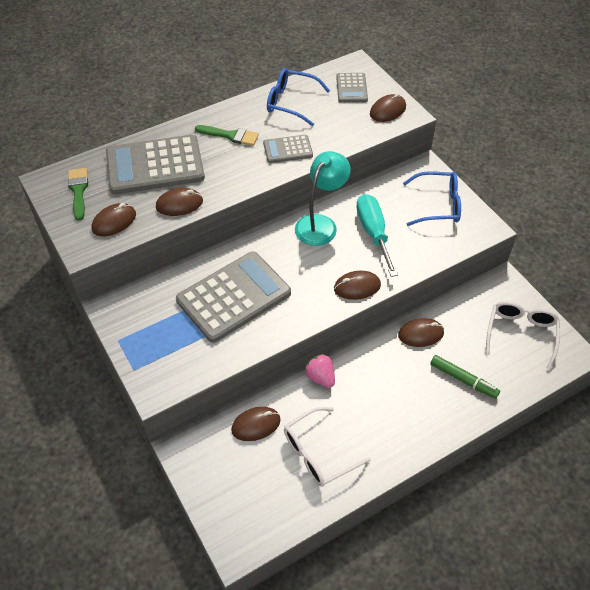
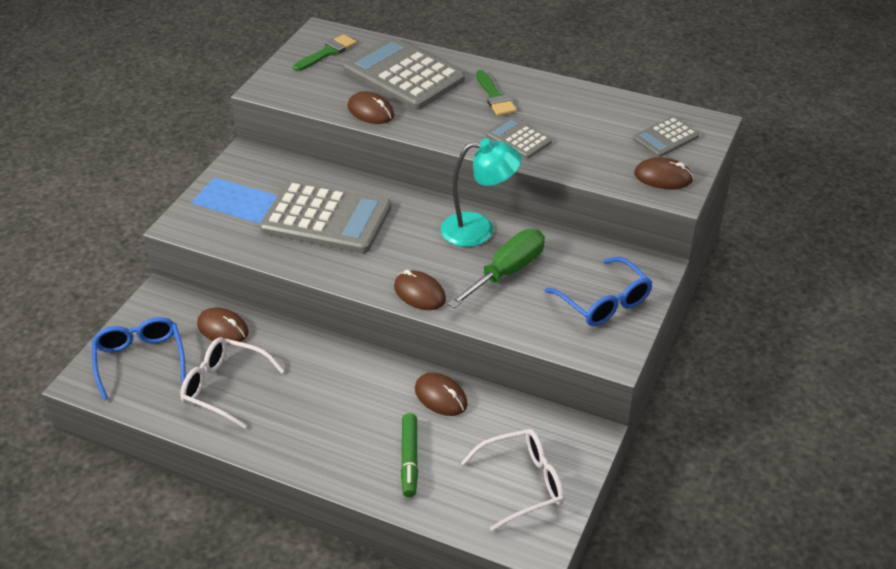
camera: 55 degrees right, 10 degrees down
brown mouse [92,203,136,236] -> none
blue glasses [267,68,330,126] -> blue glasses moved to [92,317,186,401]
pink strawberry [304,354,335,388] -> none
turquoise screwdriver [356,194,398,277] -> green screwdriver [448,229,545,308]

